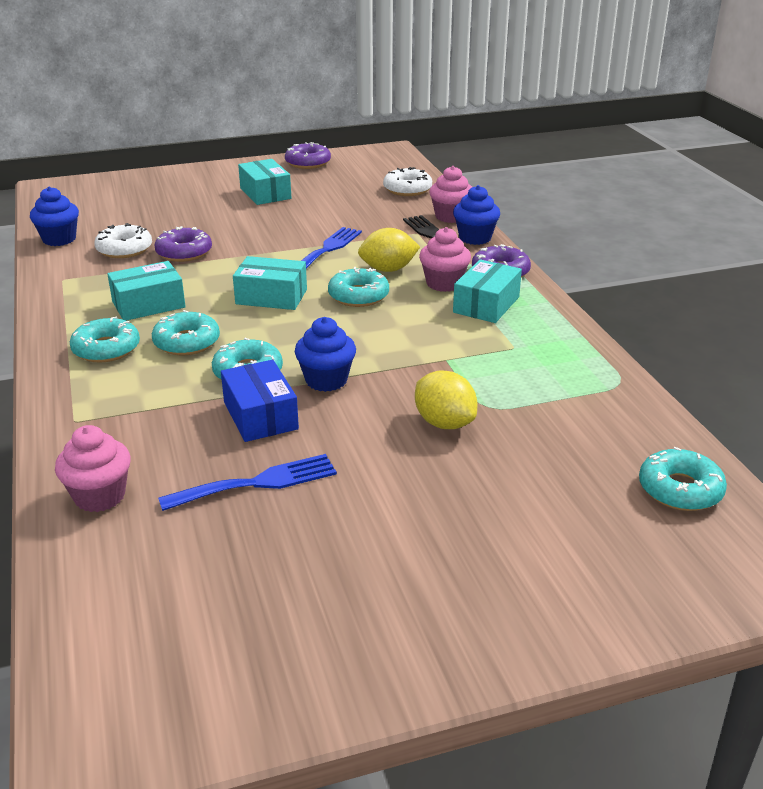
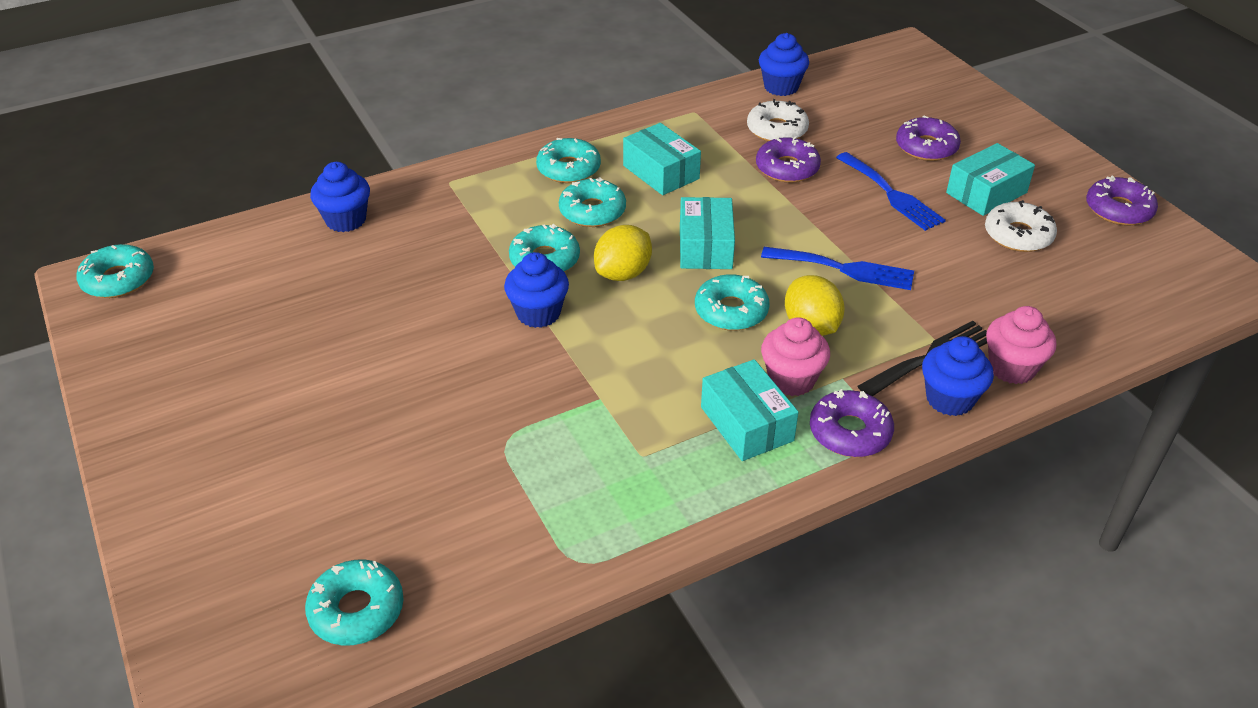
camera: 80 degrees right, 10 degrees up
pink cupcake [55,425,131,512] -> blue cupcake [310,162,370,232]
blue fork [158,454,337,511] -> blue fork moved to [836,152,946,231]
blue box [221,360,299,442] -> none
white donut [383,167,432,196] -> white donut moved to [985,200,1057,252]
yellow lemon [415,370,478,429] -> yellow lemon moved to [594,225,652,281]
turquoise box [453,259,522,323] -> turquoise box turned 45 degrees clockwise [701,359,799,461]
none -> turquoise donut [76,244,154,298]
none -> purple donut [896,115,961,161]

